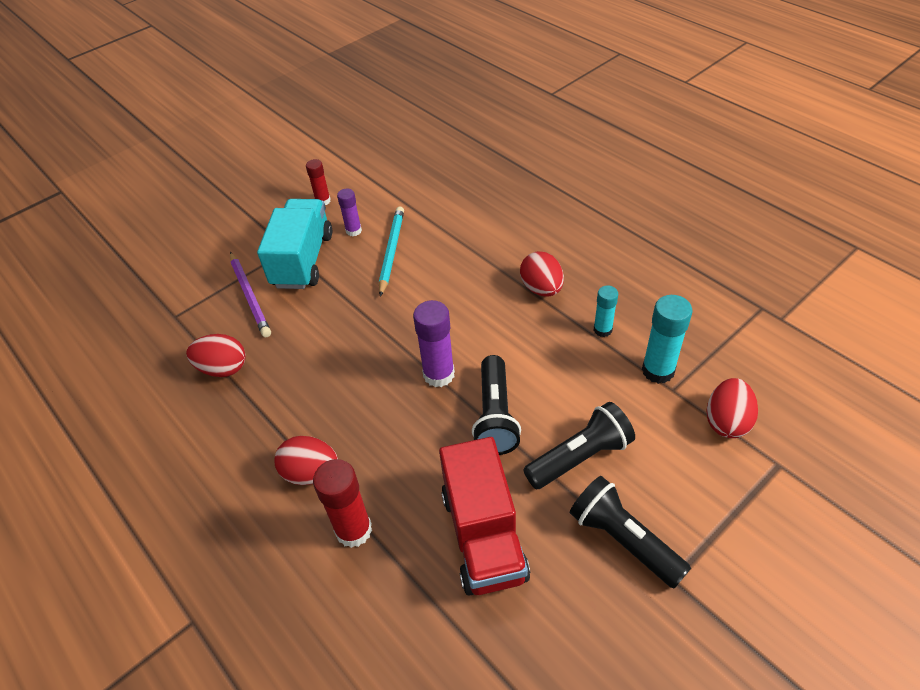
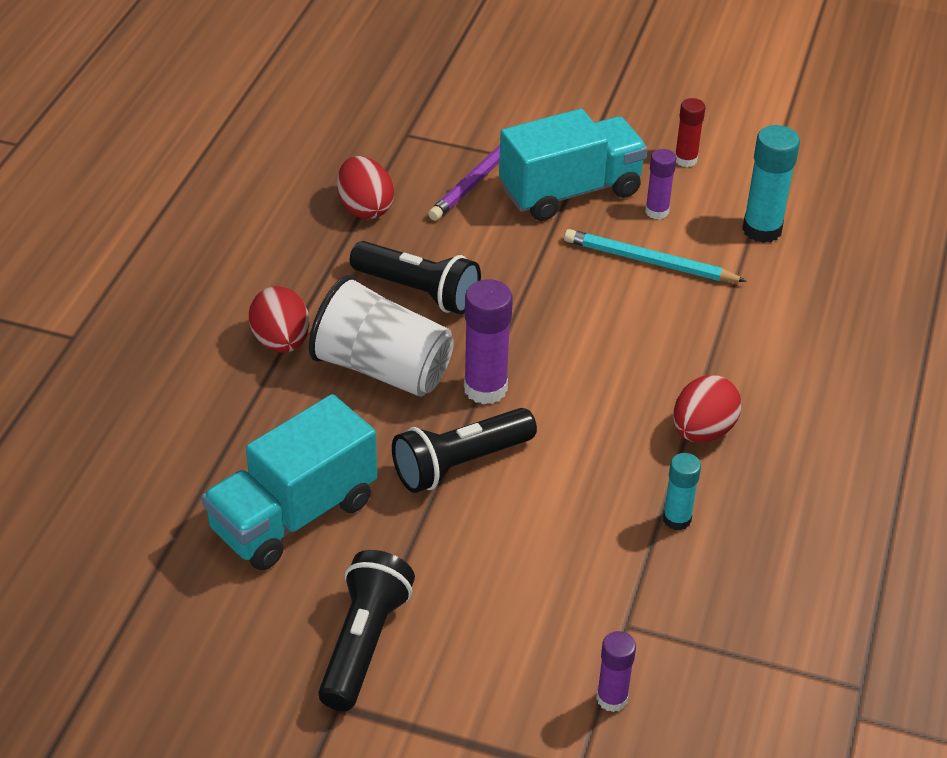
camera: 55 degrees right, 5 degrees down
red glue stick [313,459,372,548] -> none
turquoise pencil [379,206,404,297] -> turquoise pencil turned 135 degrees counterclockwise [564,229,747,282]
red truck [439,437,530,596] -> turquoise truck [202,394,377,570]
black flashlight [523,402,635,489] -> black flashlight moved to [350,241,481,315]
turquoise glue stick [642,295,692,384] -> turquoise glue stick moved to [742,125,800,243]
red egg [706,378,758,438] -> purple glue stick [596,631,636,712]
none -> white cup [309,275,454,397]

